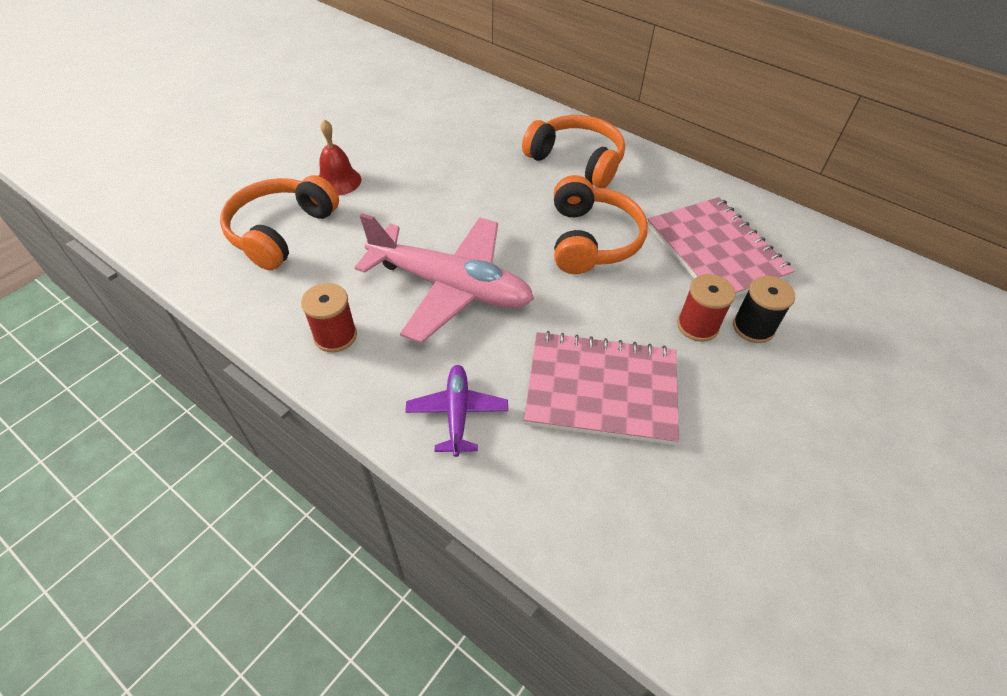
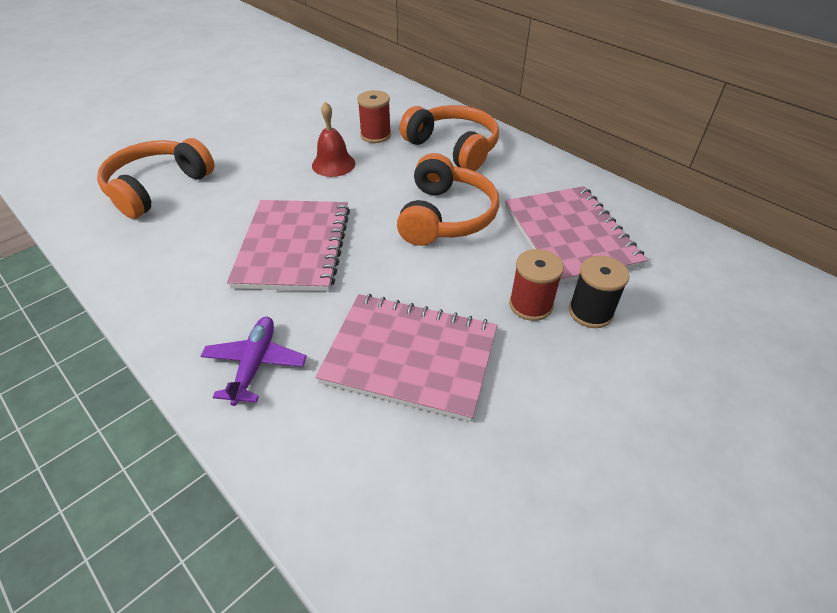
camera: 10 degrees right, 5 degrees down
red spool [301,283,357,352] -> red spool moved to [357,90,391,143]
red bell [319,119,361,196] -> red bell moved to [312,102,355,177]
pink plane [354,213,534,343] -> pink notebook [227,200,350,292]

